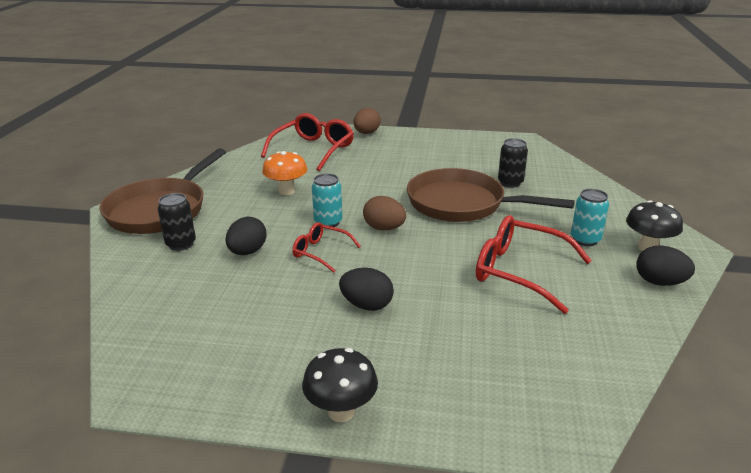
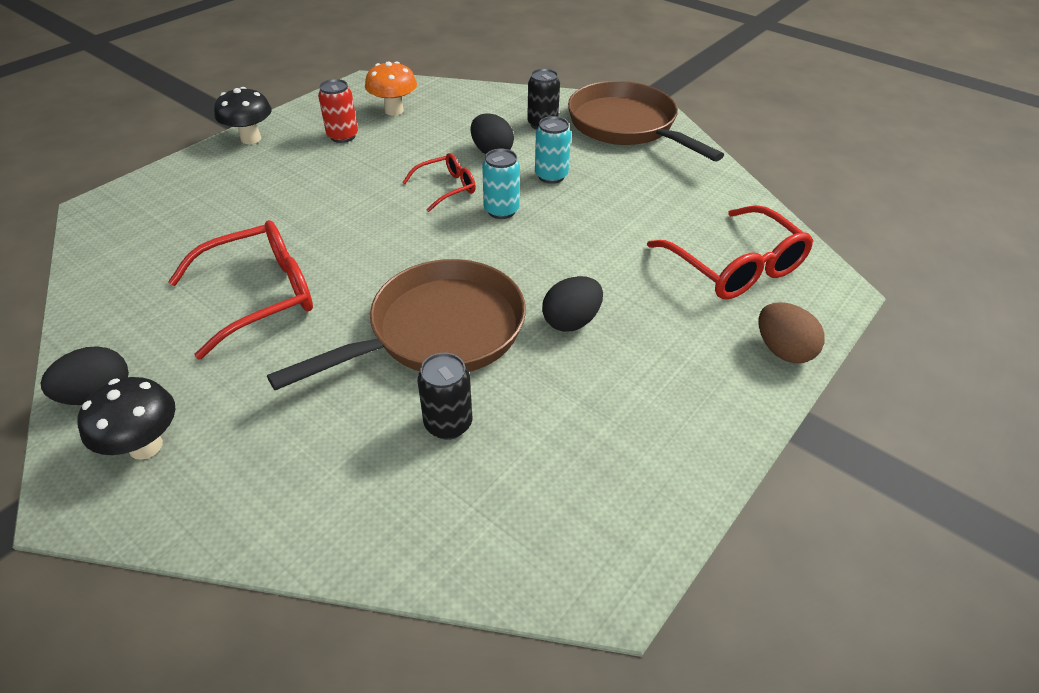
camera: 120 degrees right, 15 degrees up
orange mushroom [262,151,307,195] -> orange mushroom moved to [365,61,417,115]
black egg [339,268,394,311] -> black egg moved to [542,276,603,332]
brown egg [363,196,406,230] -> none
turquoise can [571,189,609,246] -> turquoise can moved to [535,116,571,184]
none -> red can [318,79,358,143]

